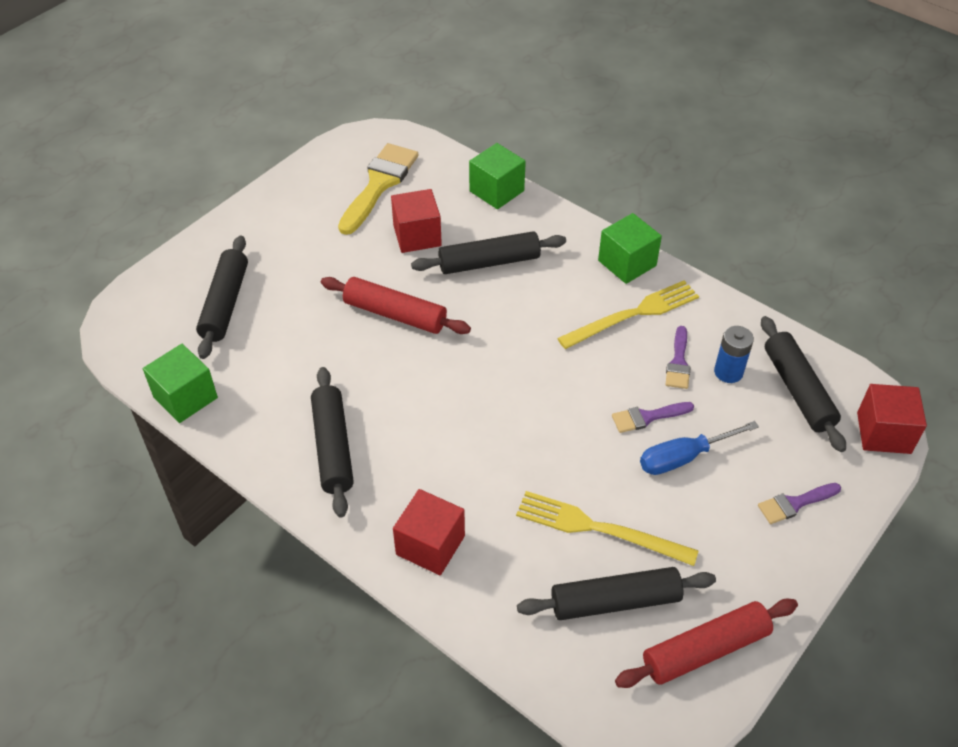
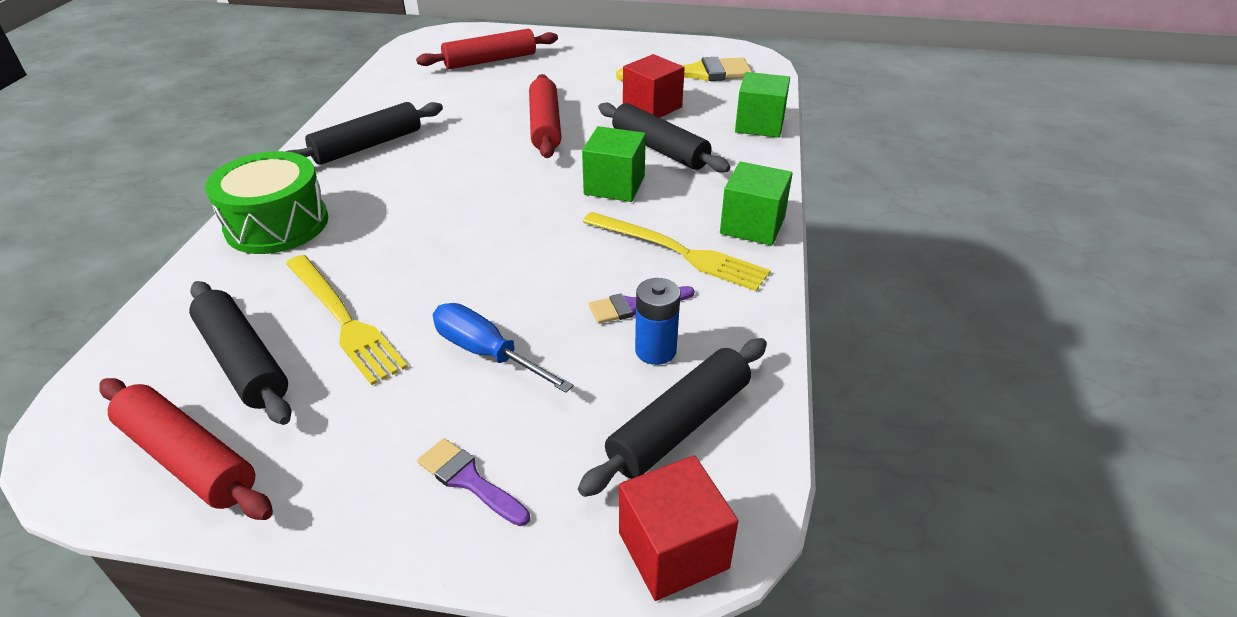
camera: 60 degrees right, 10 degrees down
green cube [143,344,218,423] -> green cube moved to [582,126,646,202]
black rolling pin [196,235,248,359] -> red rolling pin [416,29,558,69]
red cube [393,489,465,575] -> green drum [205,151,328,254]
yellow fork [516,491,699,566] -> yellow fork turned 150 degrees clockwise [286,255,408,385]
purple brush [612,402,694,433] -> none

